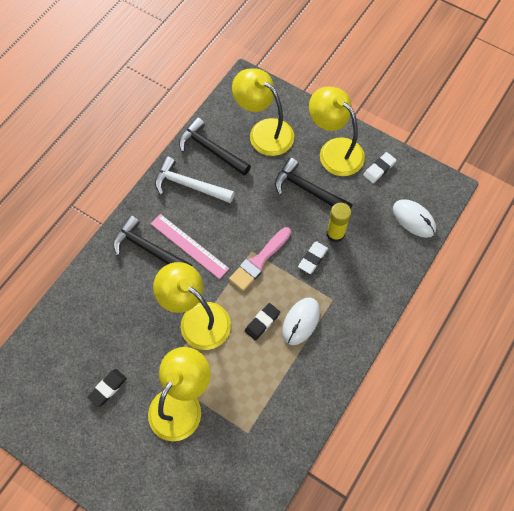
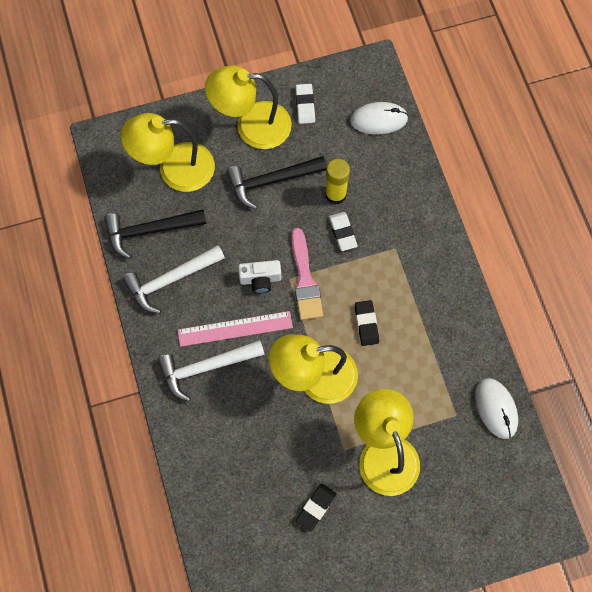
camera: 50 degrees left, 5 degrees up
black eraser [87,369,127,407] -> black eraser turned 45 degrees clockwise [296,484,336,531]
black hammer [113,215,192,266] -> white hammer [157,340,265,402]
white mouse [282,298,320,345] -> white mouse moved to [475,378,518,439]
none -> white camera [238,260,281,293]

